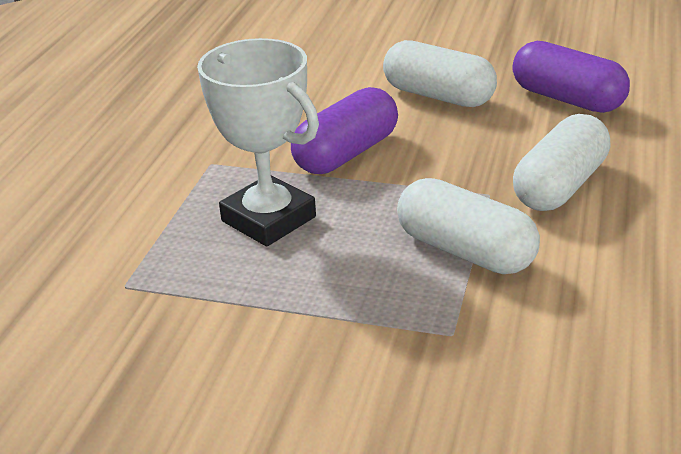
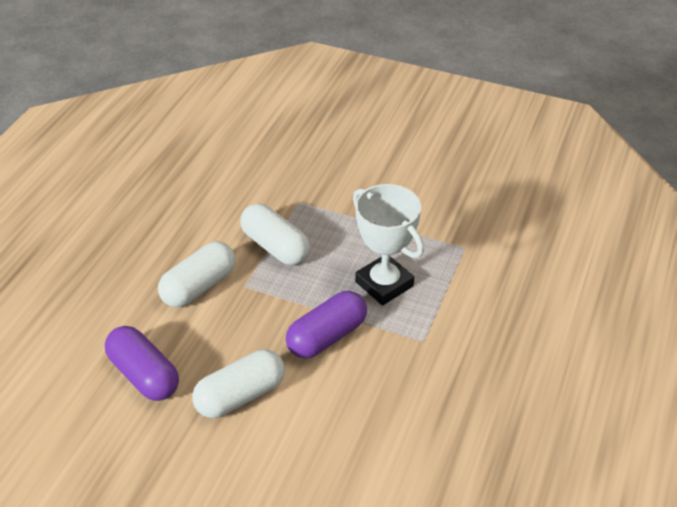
camera: 175 degrees left, 10 degrees up
white capsule [383,40,497,107] -> white capsule turned 75 degrees counterclockwise [192,350,285,418]

